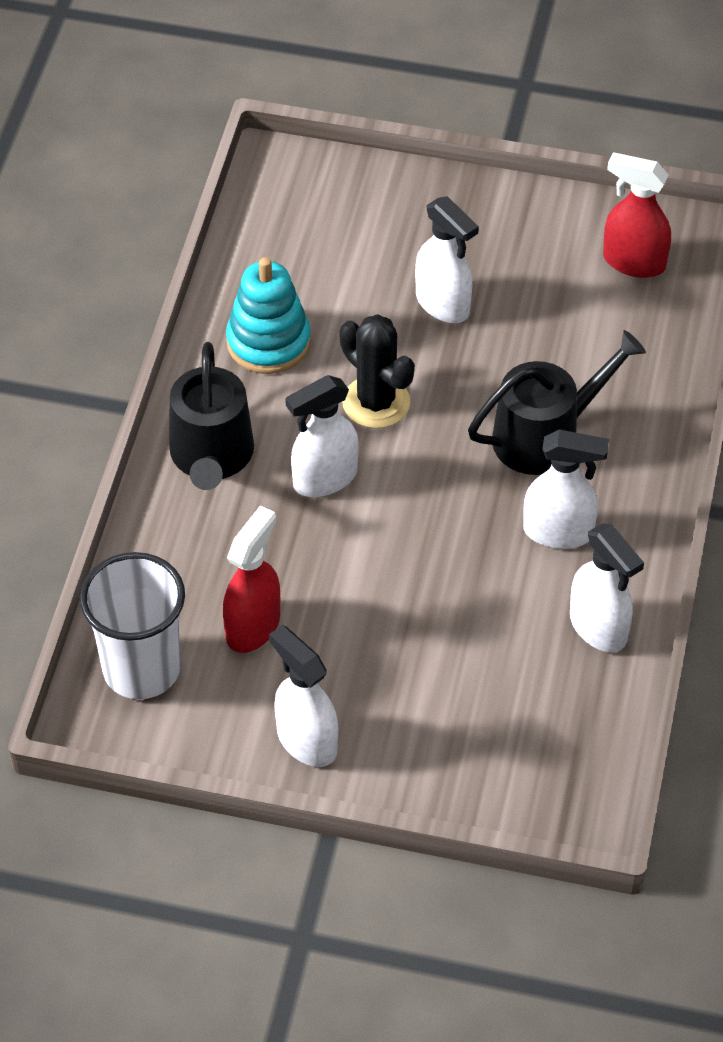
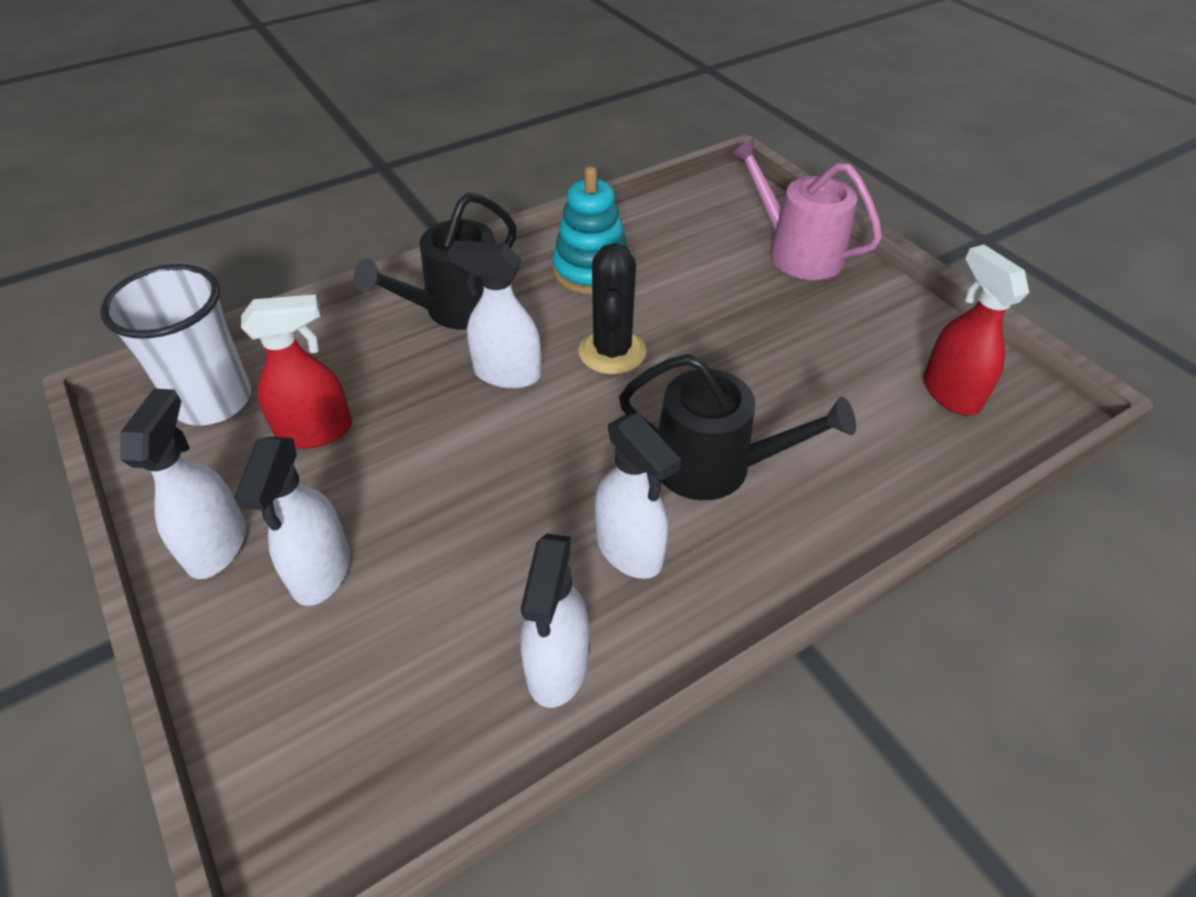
camera: 45 degrees right, 5 degrees down
white spray bottle [415,196,479,323] -> white spray bottle moved to [234,437,350,606]
none -> pink watering can [730,137,882,280]

